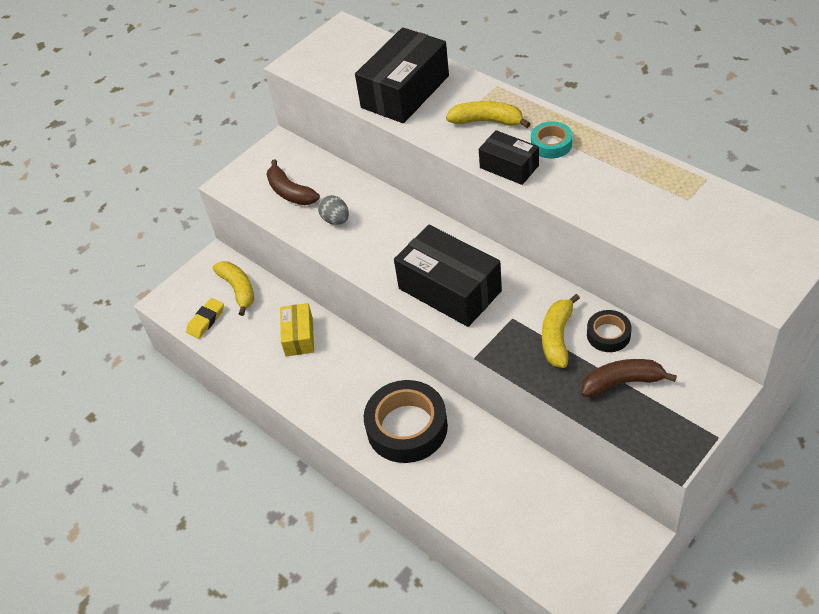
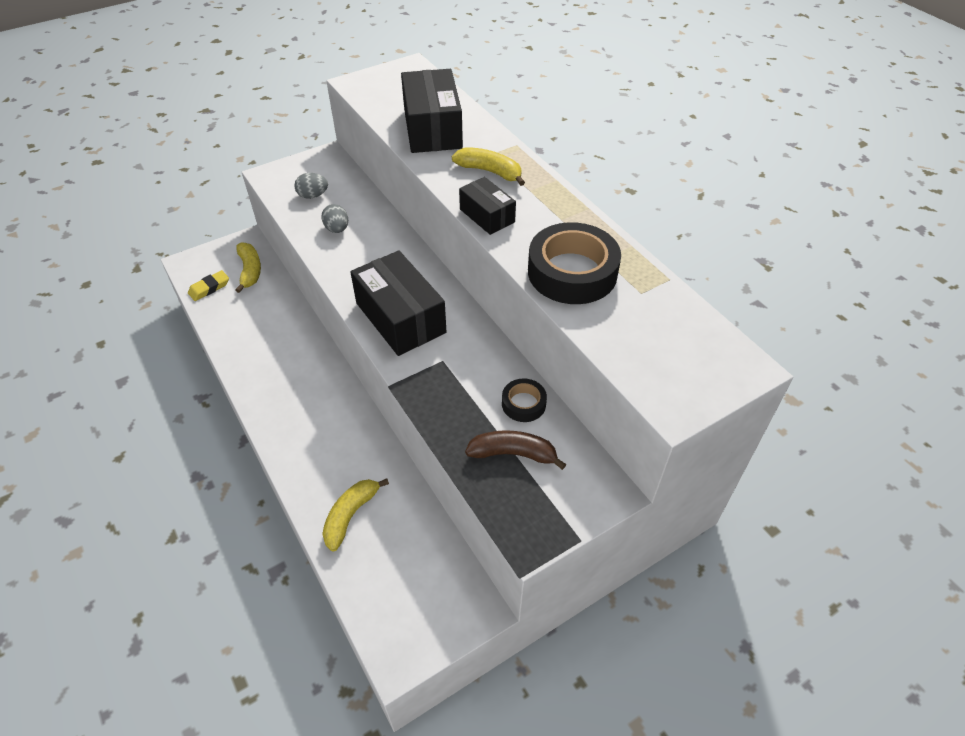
camera: 10 degrees right, 0 degrees up
brown banana [266,159,320,205] -> grey egg [294,173,328,199]
yellow box [280,303,314,356] -> none
black box [355,27,449,123] -> black box turned 60 degrees counterclockwise [401,69,463,153]
black tape [364,380,448,463] -> black tape moved to [528,222,621,304]
turquoise tape [531,121,572,159] -> none
yellow banana [542,294,580,368] -> yellow banana moved to [322,478,389,551]

